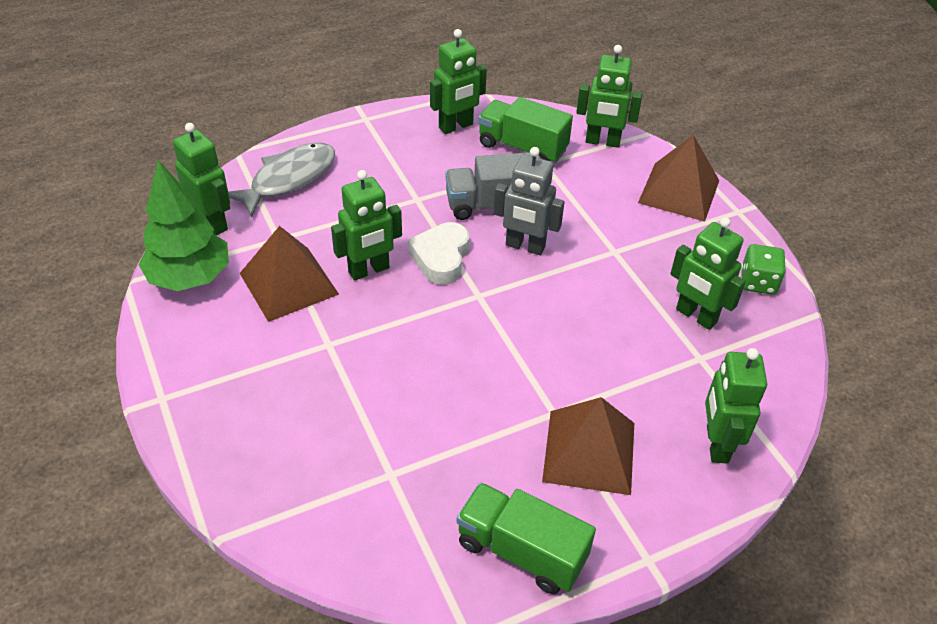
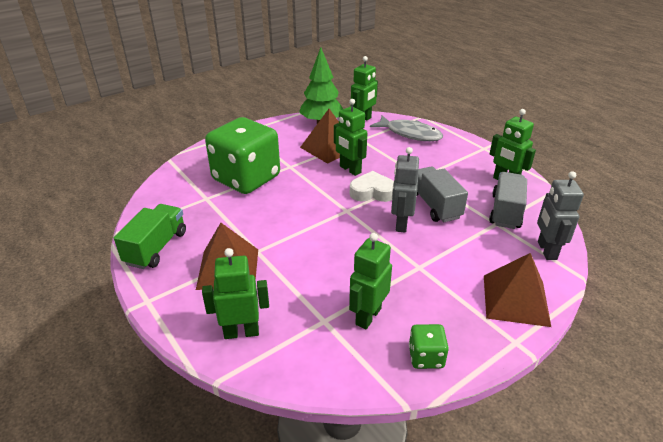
camera: 80 degrees right, 10 degrees down
green truck [478,97,573,163] -> grey truck [489,172,527,229]
green robot [576,45,643,148] -> grey robot [537,171,584,260]
none -> green dice [205,117,280,194]

